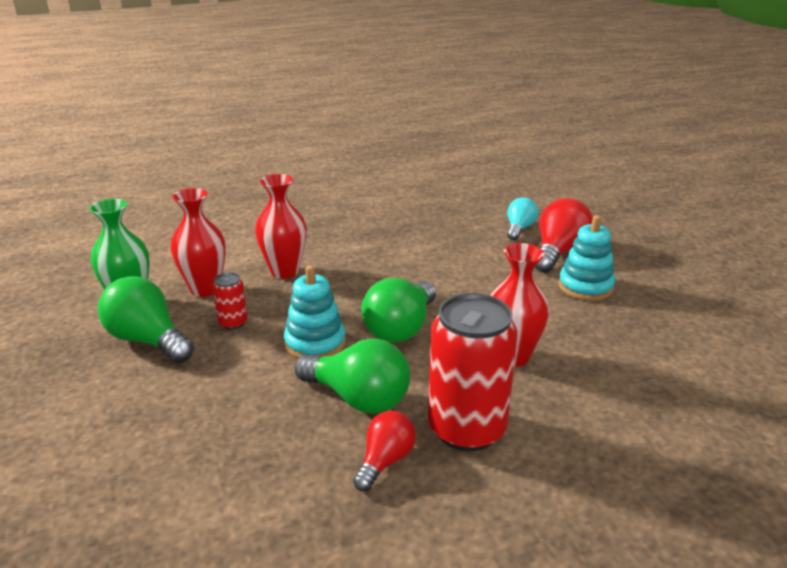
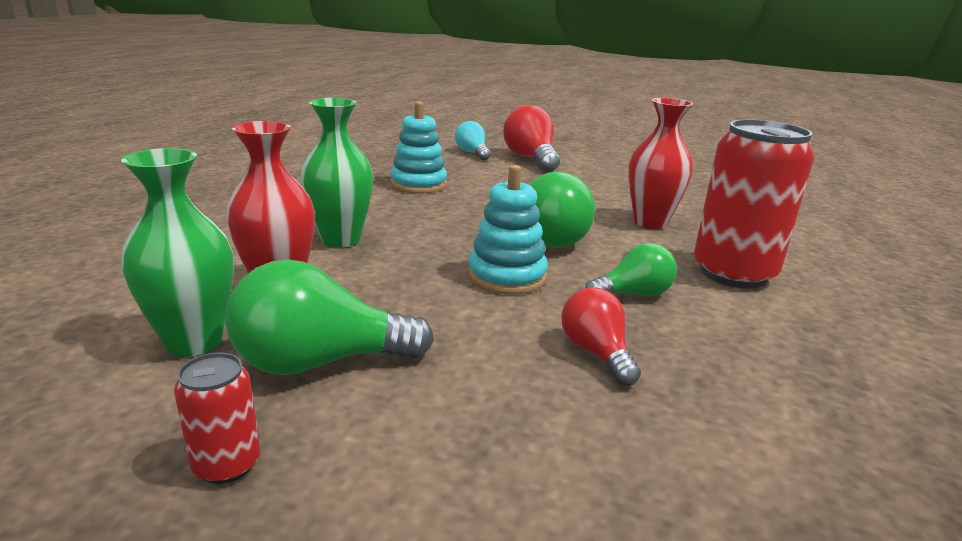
camera: 50 degrees left, 5 degrees down
red can [213,272,248,330] -> red can moved to [174,352,260,484]
red vase [255,174,307,279] -> green vase [300,98,373,247]
green light bulb [295,338,410,414] -> green light bulb [585,243,677,296], size x0.61
red light bulb [353,411,416,491] -> red light bulb moved to [561,287,641,386]
turquoise stacking toy [558,215,615,301] -> turquoise stacking toy moved to [391,101,447,194]

